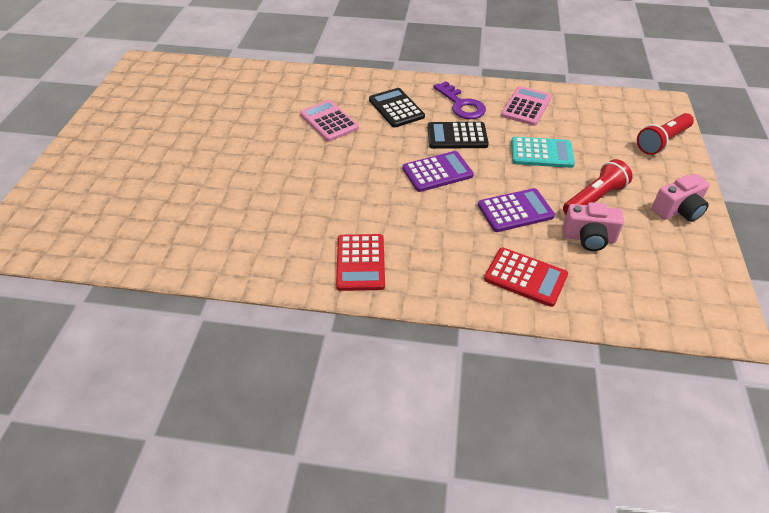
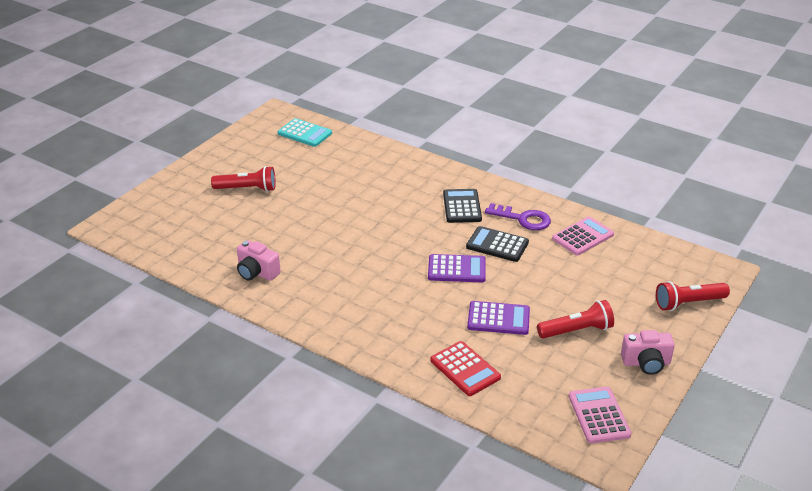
camera: 25 degrees right, 10 degrees down
pink calculator [300,100,359,141] -> pink calculator moved to [569,387,631,444]
red calculator [336,234,385,291] -> none
purple key [433,81,486,119] -> purple key turned 60 degrees counterclockwise [485,203,551,230]
turquoise calculator [511,137,575,168] -> turquoise calculator moved to [277,118,332,147]
pink camera [563,202,624,251] -> pink camera moved to [237,240,281,281]
none -> red flashlight [211,166,276,192]

